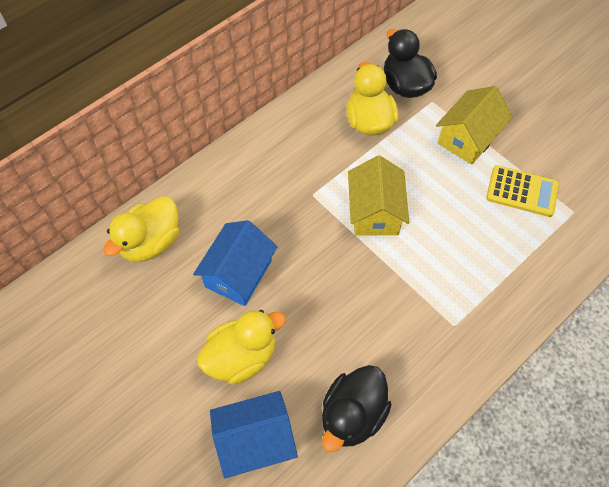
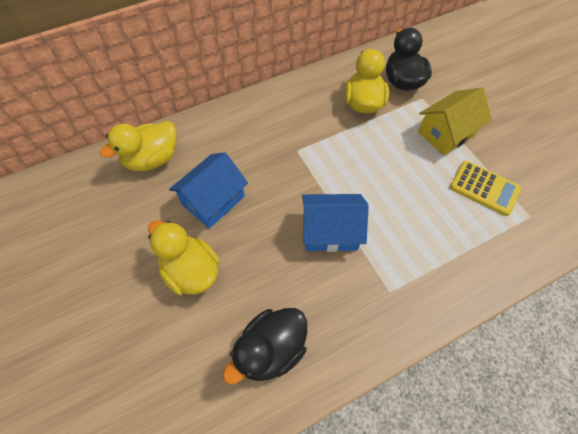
camera: 15 degrees right, 0 degrees up
yellow duck [197,310,286,385] -> yellow duck turned 120 degrees counterclockwise [148,220,220,295]
blue house [210,391,298,478] -> blue house moved to [302,194,369,252]
yellow house [348,155,409,236] -> none

